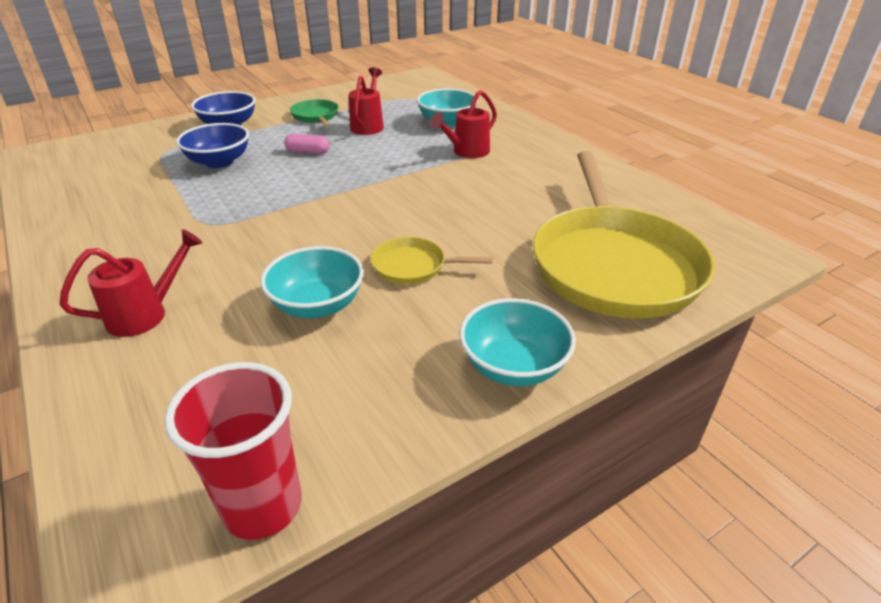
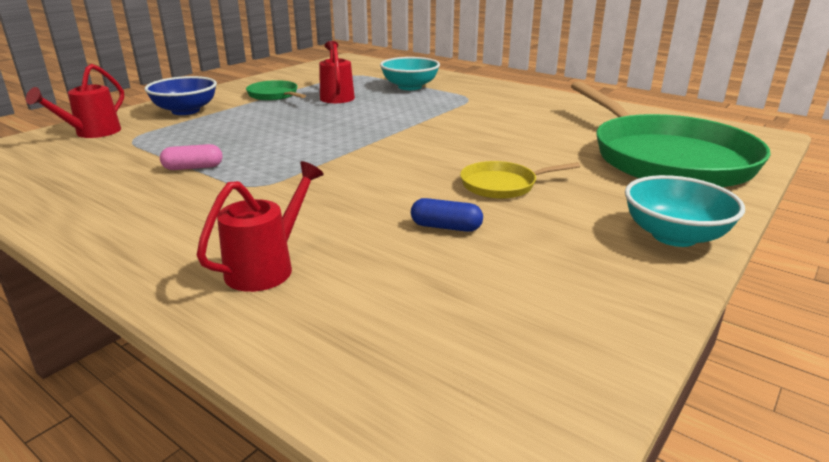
camera: 20 degrees left, 10 degrees down
red cup [164,362,302,540] -> none
blue bowl [176,123,249,168] -> none
turquoise bowl [260,246,364,318] -> blue capsule [411,198,483,232]
pink capsule [284,134,330,154] -> pink capsule moved to [160,144,223,170]
red watering can [430,90,497,158] -> red watering can moved to [26,64,124,138]
yellow pan [533,151,715,319] -> green pan [571,81,771,187]

